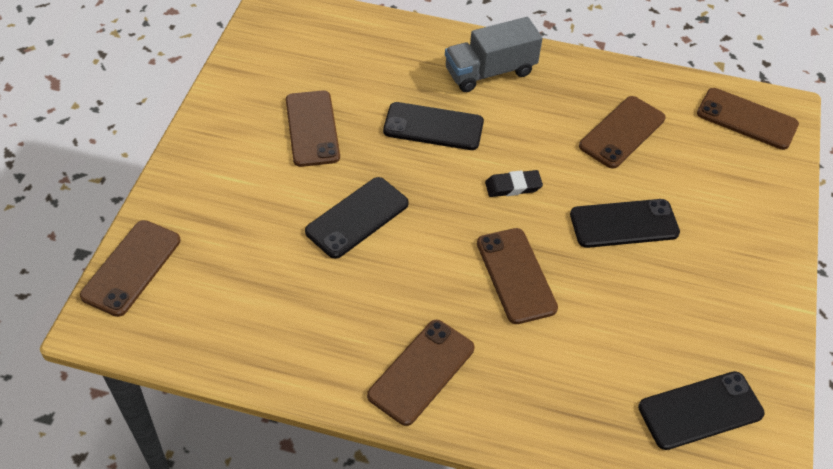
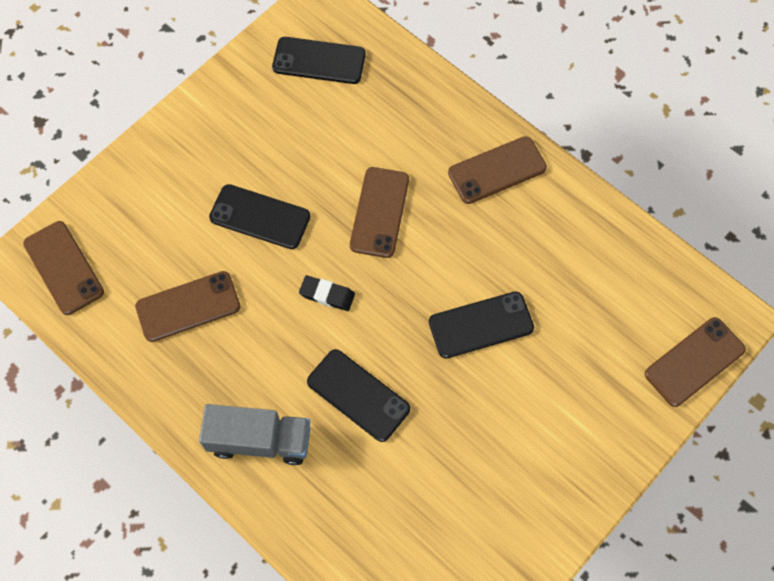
camera: 150 degrees left, 15 degrees up
brown phone [286,90,340,167] -> none

